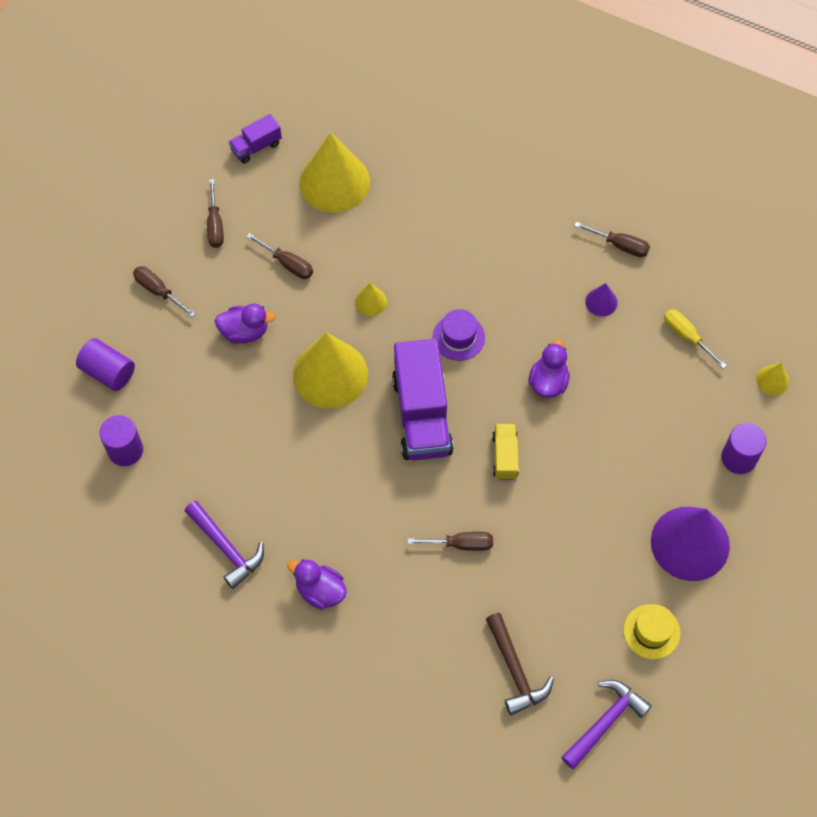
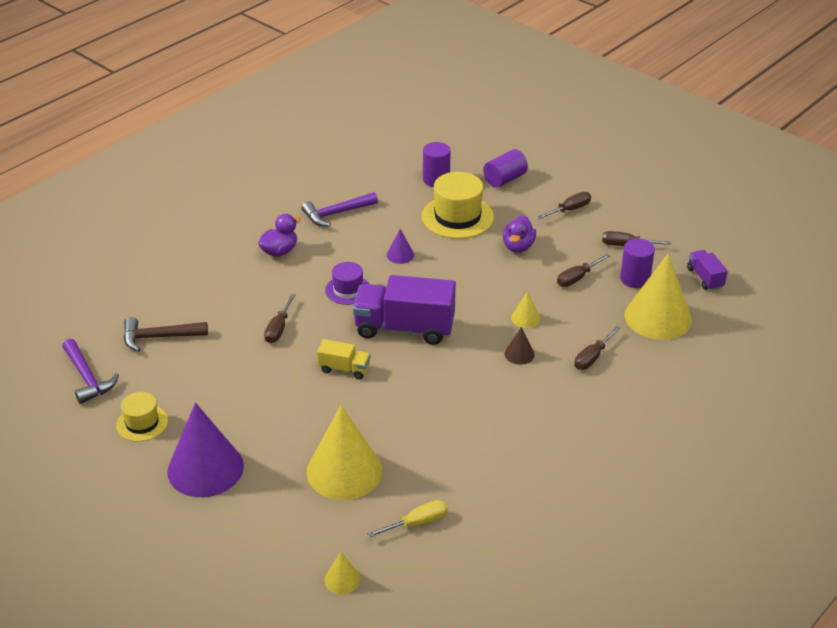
camera: 105 degrees right, 25 degrees down
yellow cone [293,332,368,409] -> yellow cone moved to [307,405,382,500]
purple hat [433,309,485,361] -> purple hat moved to [325,262,369,305]
purple duck [529,339,570,398] -> none
brown screwdriver [574,222,650,257] -> brown screwdriver moved to [574,326,621,370]
purple cone [585,283,617,317] -> purple cone moved to [387,229,414,264]
purple cylinder [721,423,767,474] -> purple cylinder moved to [620,239,655,288]
none -> yellow hat [422,172,494,239]
none -> brown cone [504,327,535,365]

